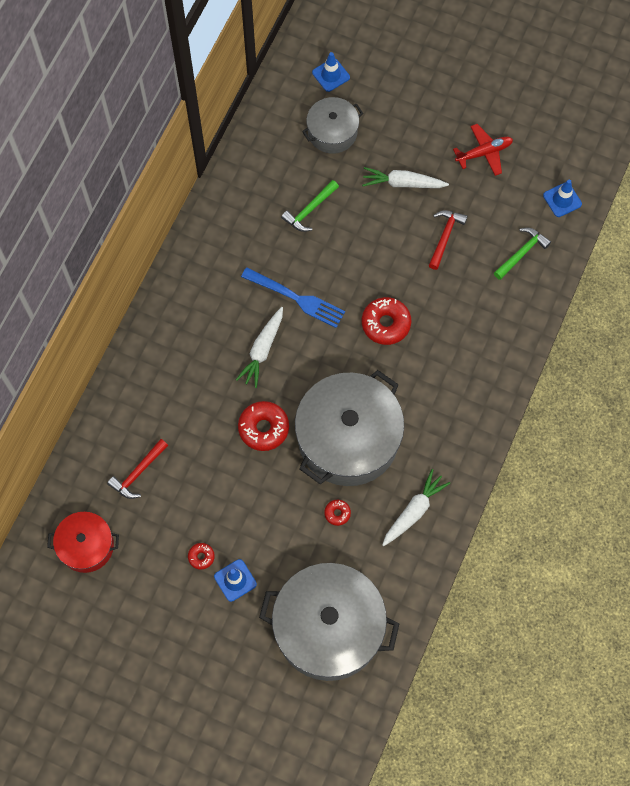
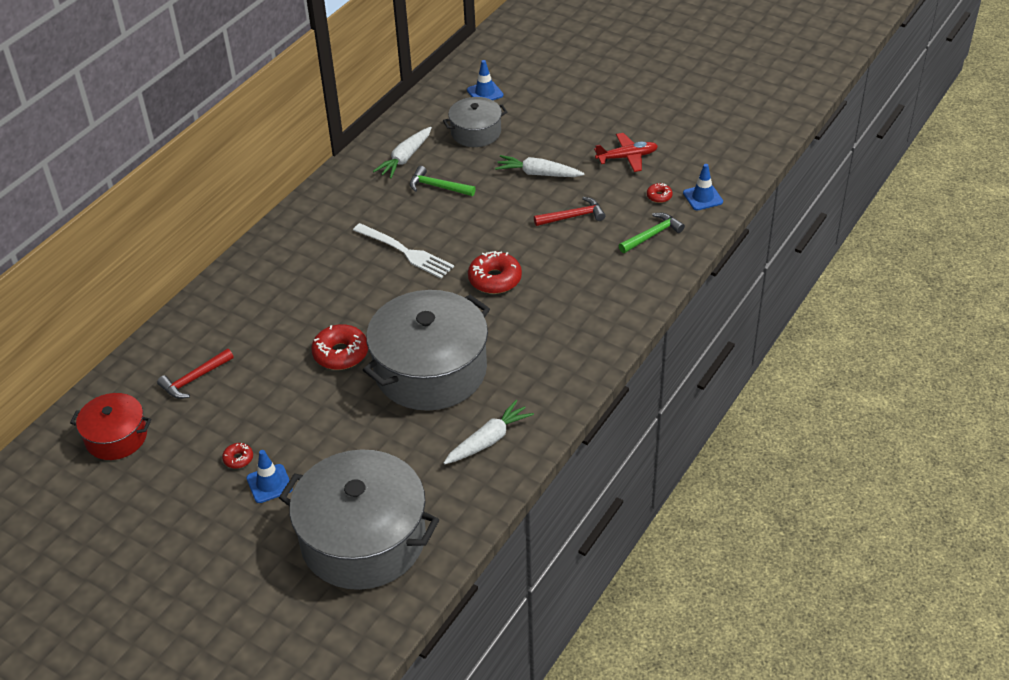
camera: 10 degrees right, 25 degrees down
white carrot [236,307,283,388] -> white carrot moved to [373,127,432,179]
blue fork [241,267,345,328] -> white fork [353,223,454,278]
green hammer [281,180,339,232] -> green hammer turned 60 degrees clockwise [410,166,476,196]
red donut [324,500,351,526] -> red donut moved to [647,183,673,203]
red hammer [429,210,468,270] -> red hammer turned 45 degrees clockwise [534,197,605,226]

